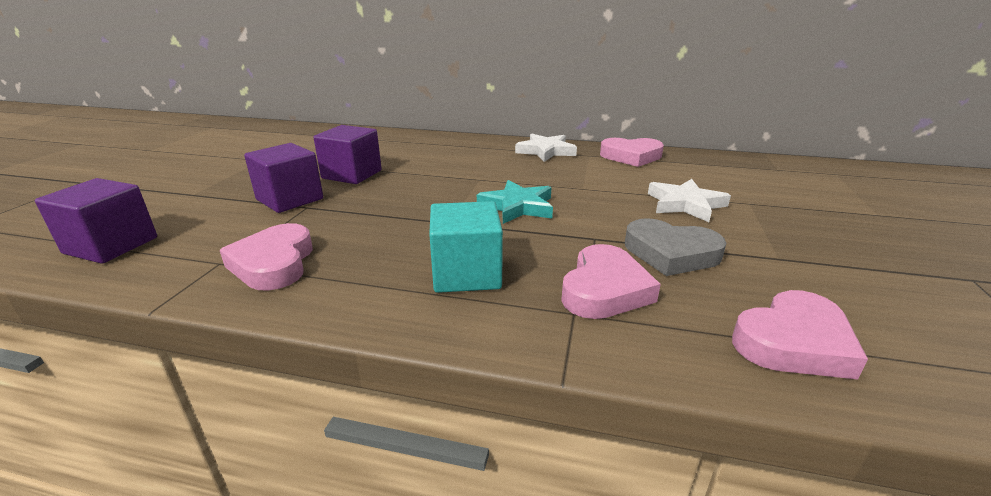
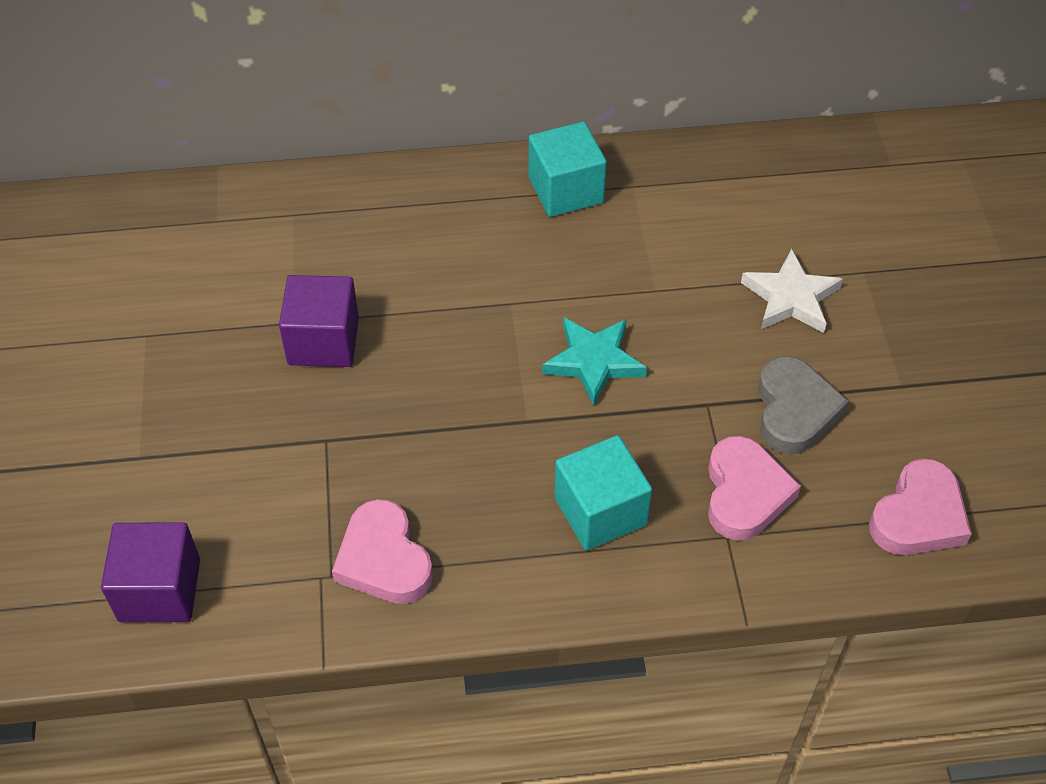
camera: 20 degrees left, 25 degrees up
purple cube [244,143,323,213] -> none
white star [515,133,577,162] -> turquoise cube [529,121,607,217]
pink heart [600,138,664,167] -> none
grey heart [625,218,726,276] -> grey heart turned 90 degrees counterclockwise [758,356,849,454]

